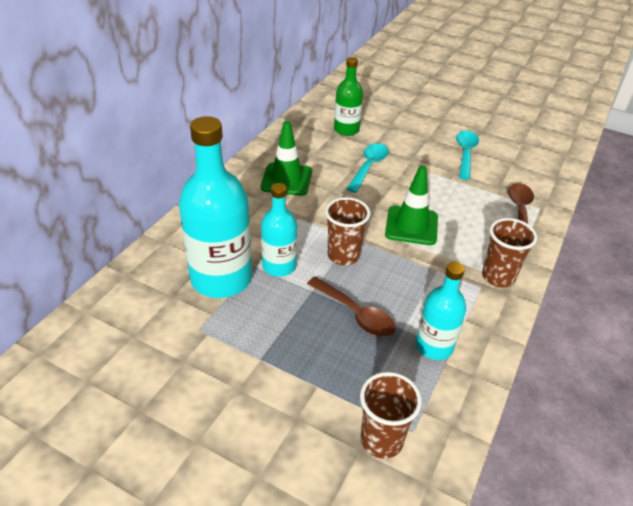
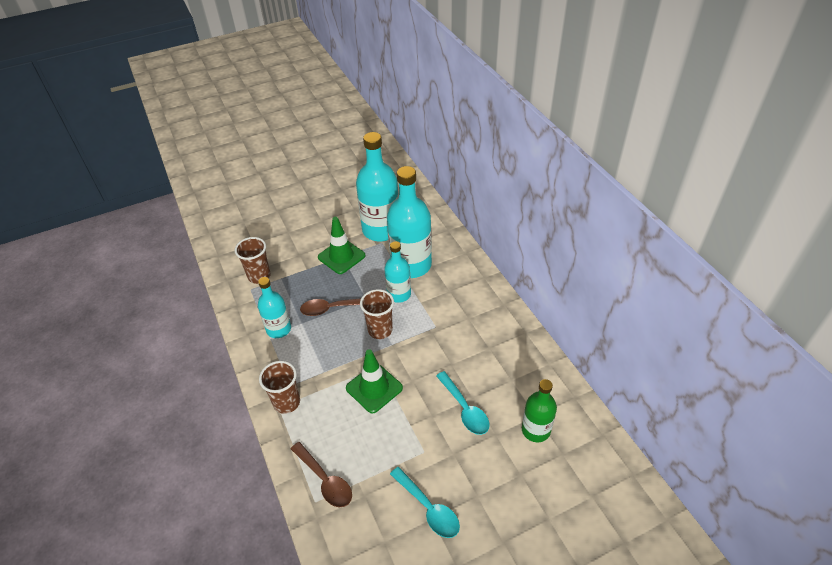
camera: 130 degrees right, 5 degrees up
green traffic cone [261,121,312,196] -> green traffic cone moved to [318,217,365,274]
none -> turquoise bottle [356,132,399,241]

